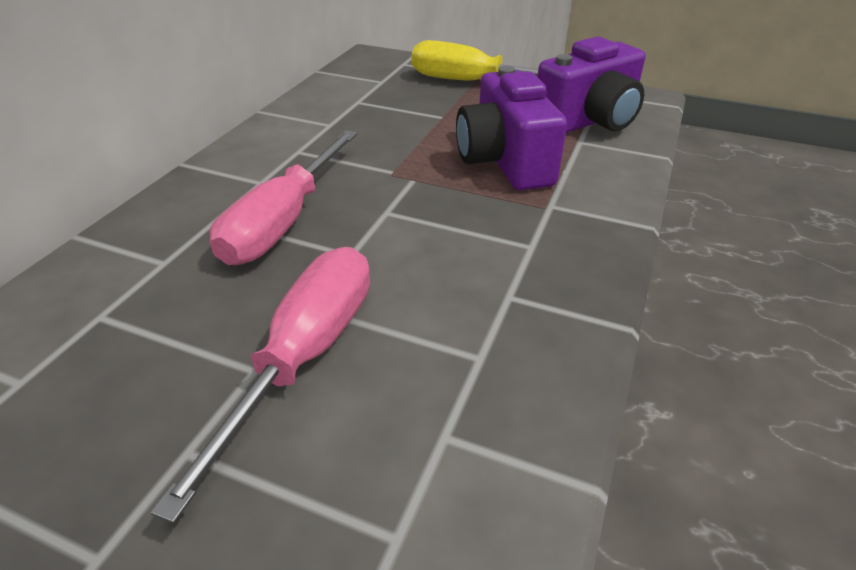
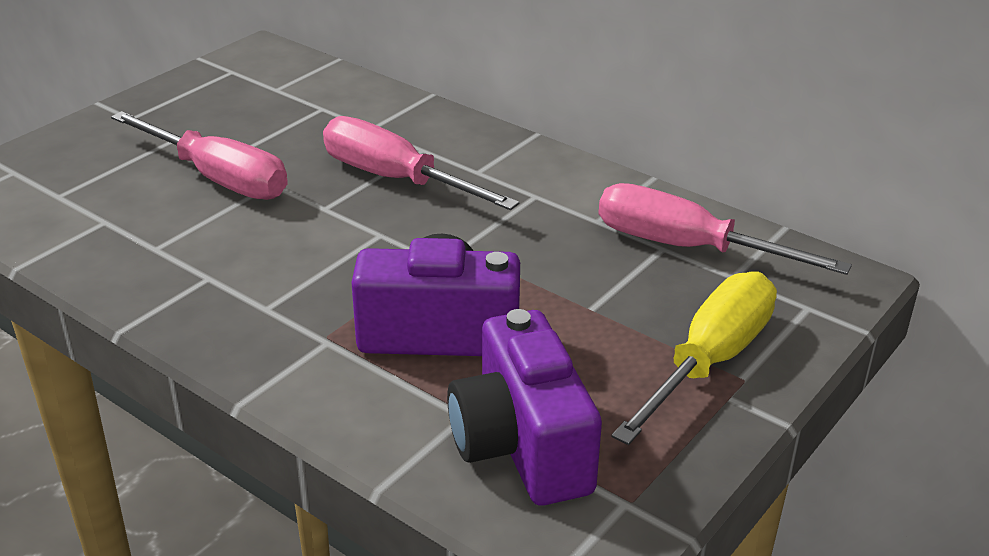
camera: 105 degrees right, 5 degrees down
none -> pink screwdriver [599,183,852,275]

